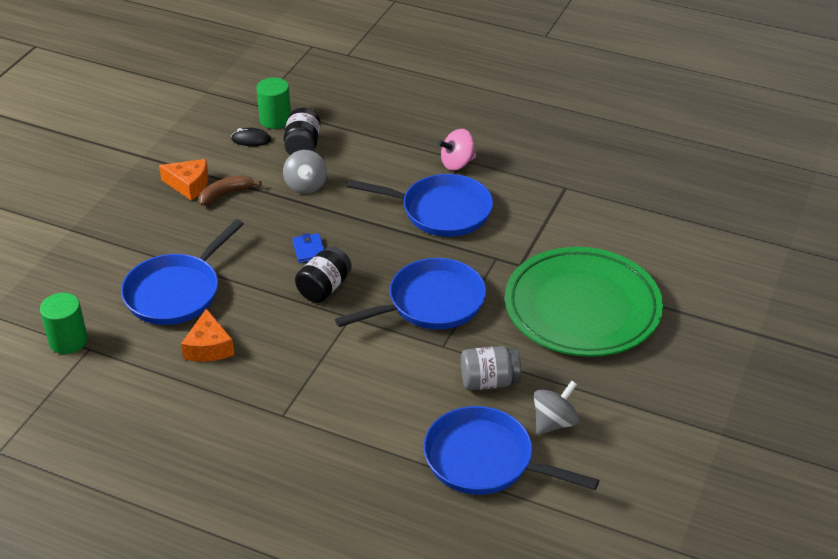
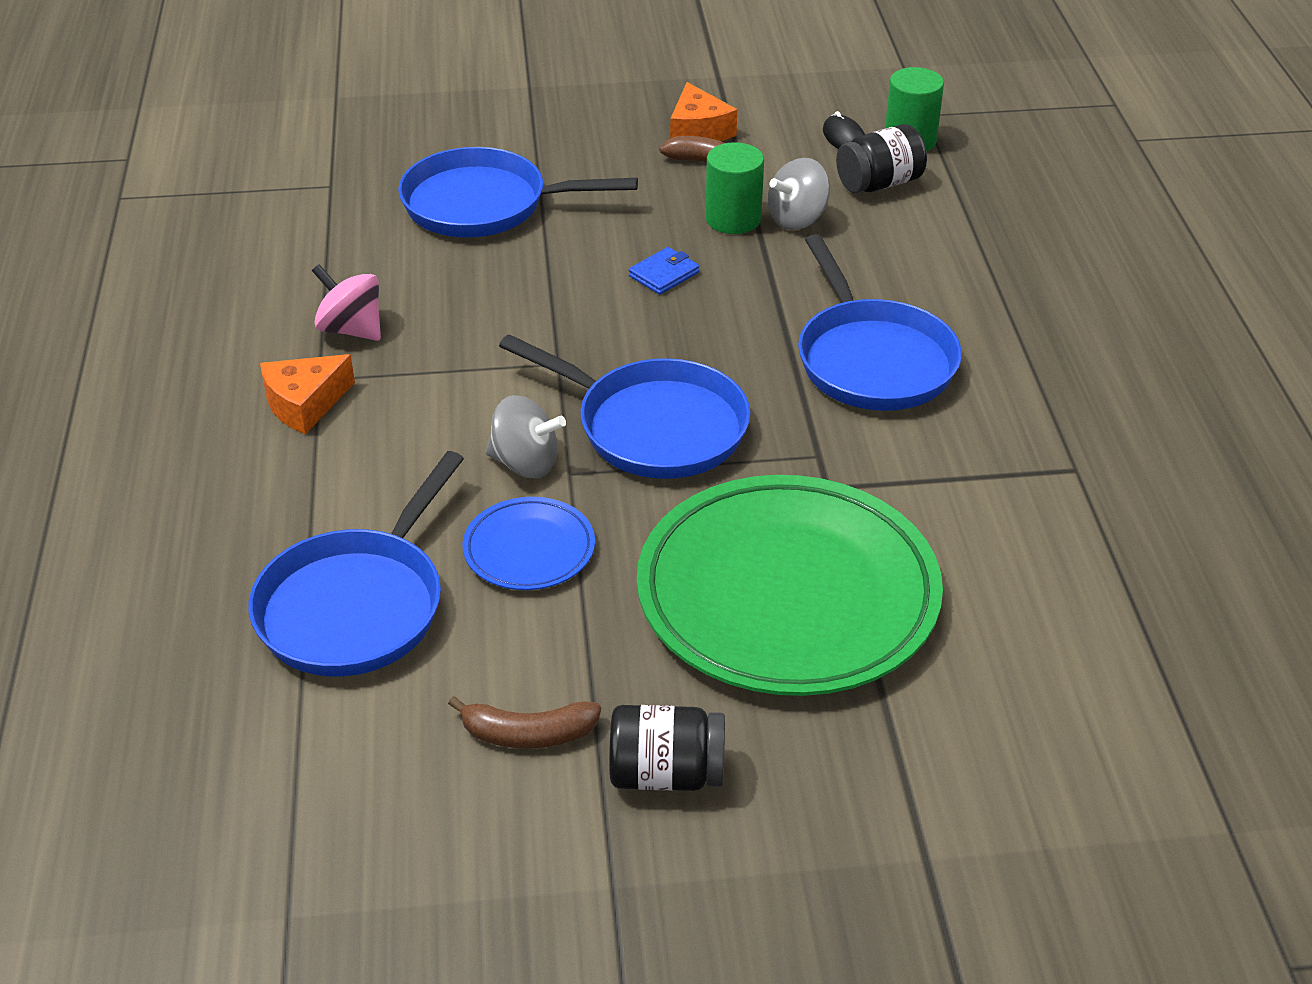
camera: 60 degrees right, 0 degrees up
green cylinder [40,293,87,354] -> green cylinder moved to [705,142,764,234]
orange cheese [181,308,234,362] -> orange cheese moved to [260,354,355,434]
black jar [295,246,352,303] -> black jar moved to [609,705,725,791]
blue pan [424,406,599,495] -> blue pan turned 150 degrees counterclockwise [249,451,464,676]
pink spinning top [438,129,476,170] -> pink spinning top moved to [312,264,381,341]
grey jar [461,346,521,390] -> blue plate [462,497,595,590]
grey spinning top [534,381,579,435] -> grey spinning top moved to [486,395,566,479]
none -> brown banana [448,696,601,749]

